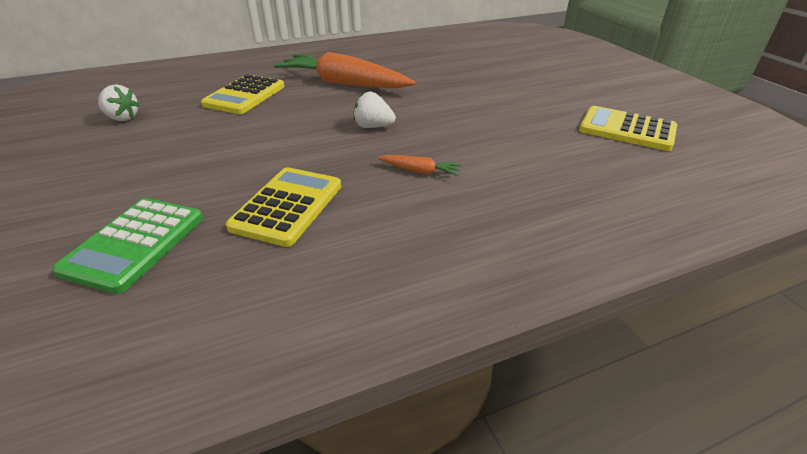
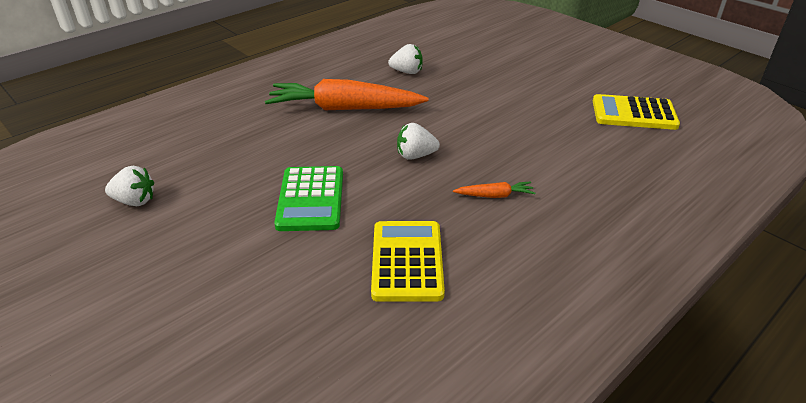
camera: 20 degrees left, 0 degrees up
green calculator [52,198,203,294] -> green calculator moved to [274,166,343,231]
yellow calculator [201,74,284,114] -> none
none -> white strawberry [388,44,423,74]

